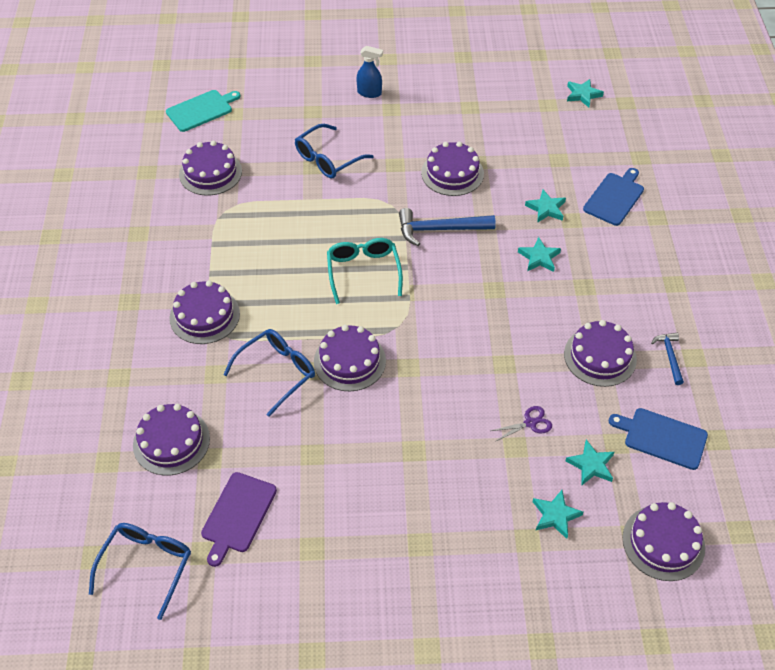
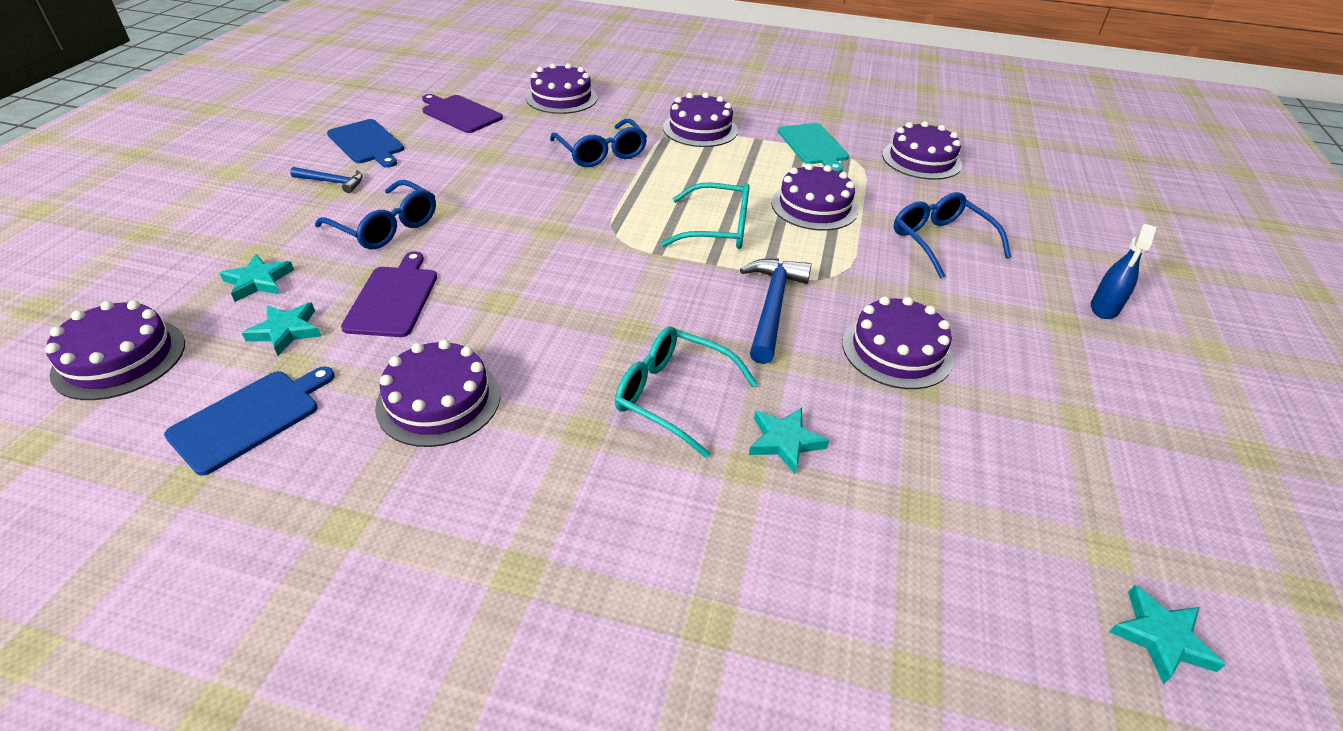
camera: 105 degrees right, 10 degrees down
blue glasses [89,523,191,620] -> blue glasses moved to [315,180,436,249]
turquoise cutting board [166,90,240,132] -> turquoise cutting board moved to [778,123,849,173]
purple cake [314,325,386,391] -> purple cake moved to [771,163,858,231]
purple scissors [491,406,552,441] -> purple cutting board [341,251,437,337]
turquoise star [518,237,561,272] -> turquoise glasses [615,326,757,458]
blue cutting board [583,168,644,226] -> blue cutting board moved to [327,119,404,168]
blue hammer [651,333,684,385] -> blue hammer moved to [290,167,363,193]

